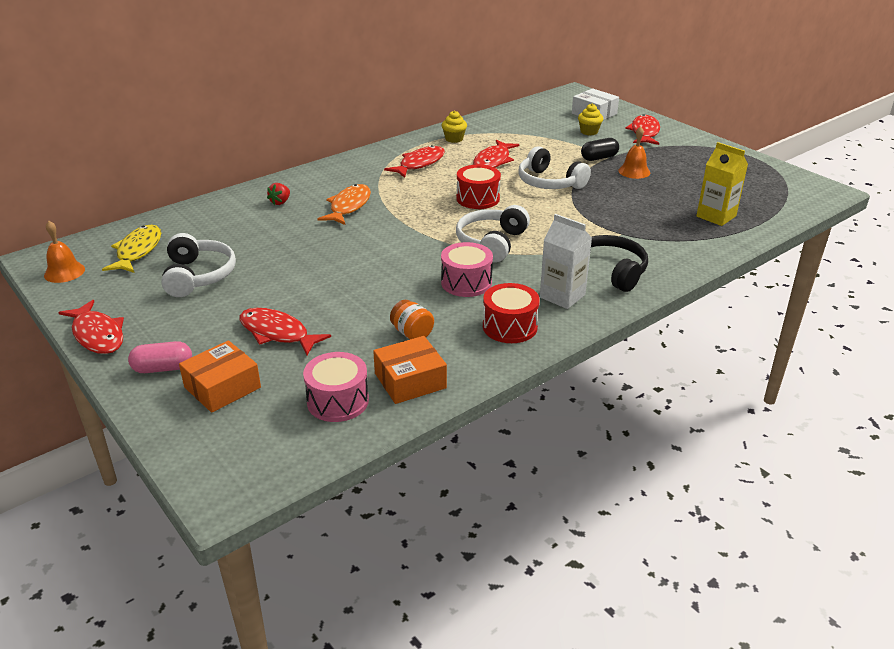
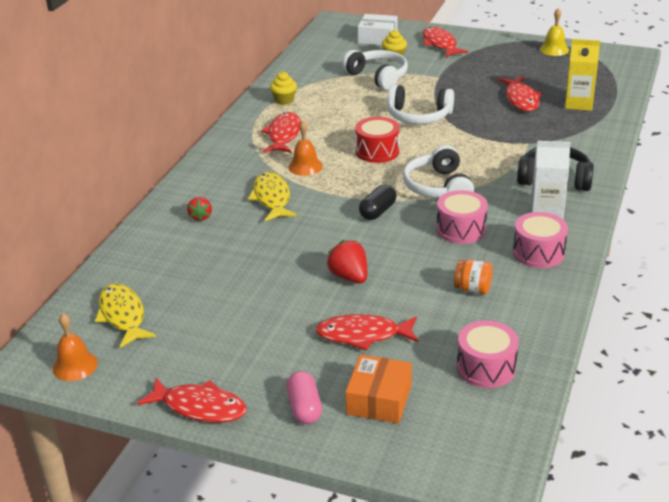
camera: 30 degrees left, 0 degrees up
pink capsule [128,341,192,373] -> pink capsule turned 60 degrees counterclockwise [287,371,322,424]
white headphones [161,233,236,297] -> white headphones moved to [342,50,408,90]
orange fish [318,184,371,225] -> yellow fish [248,172,297,221]
orange box [373,336,447,404] -> none
red fish [473,140,520,168] -> red fish moved to [499,76,542,112]
red drum [483,283,540,343] -> pink drum [513,212,568,268]
black capsule [581,138,619,161] -> black capsule moved to [359,184,397,220]
orange bell [618,126,650,179] -> orange bell moved to [288,121,323,176]
none -> red strawberry [327,240,367,283]
none -> yellow bell [540,8,569,56]

